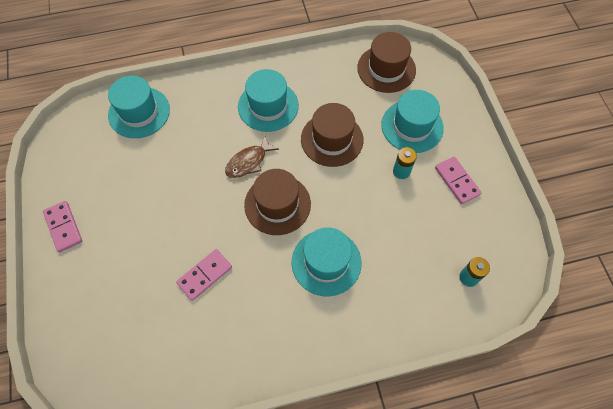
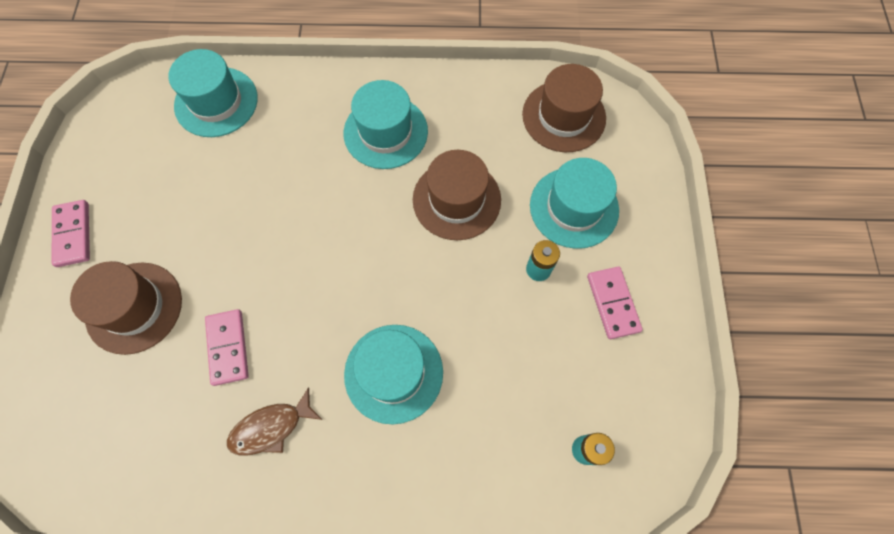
camera: 15 degrees right, 5 degrees up
pink domino [176,249,232,301] -> pink domino turned 75 degrees counterclockwise [205,309,249,386]
brown fish [225,136,279,178] -> brown fish moved to [227,387,322,456]
brown hat [244,169,311,235] -> brown hat moved to [70,261,182,355]

